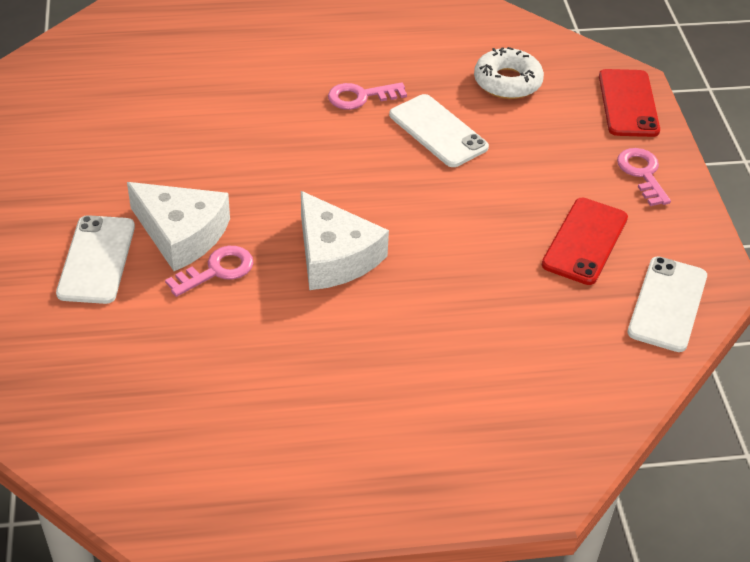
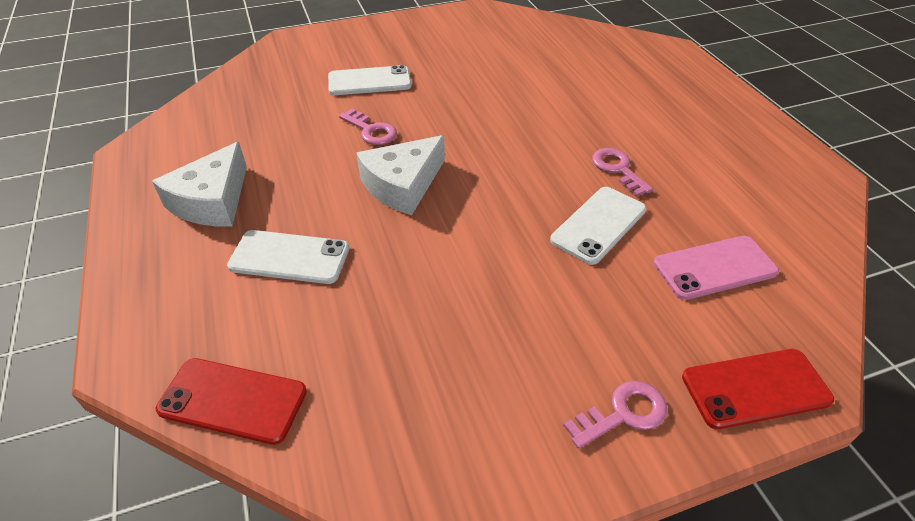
camera: 80 degrees right, 0 degrees up
white cheese [127,182,230,271] -> white cheese moved to [152,142,247,226]
white donut [474,47,544,99] -> pink phone [653,236,779,300]
red phone [542,198,628,285] -> red phone moved to [156,358,307,445]
white phone [628,256,707,352] -> white phone moved to [227,230,349,284]

